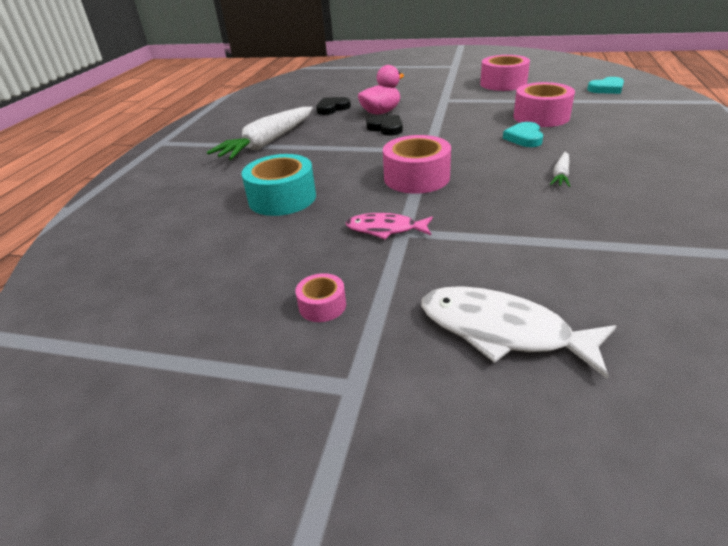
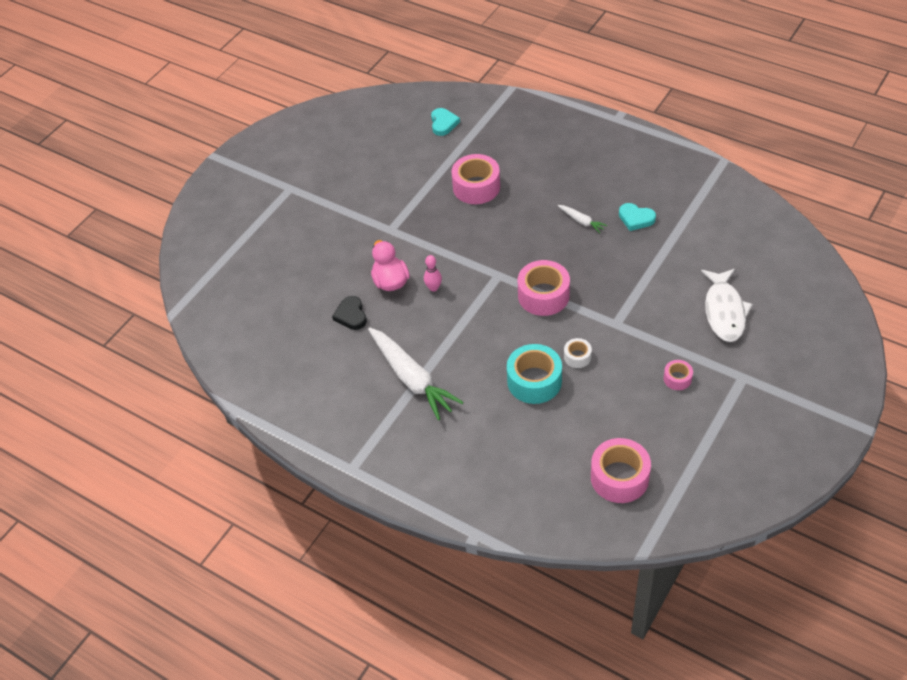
camera: 70 degrees left, 15 degrees up
pink fish [346,213,433,239] -> none
black heart [366,115,403,136] -> pink bowling pin [424,255,442,292]
white fish [421,286,616,379] -> white fish turned 45 degrees counterclockwise [701,269,753,342]
pink tape [480,55,530,91] -> pink tape moved to [591,438,651,503]
turquoise heart [503,122,543,147] -> turquoise heart moved to [619,203,656,231]
none -> white tape [564,338,592,368]

